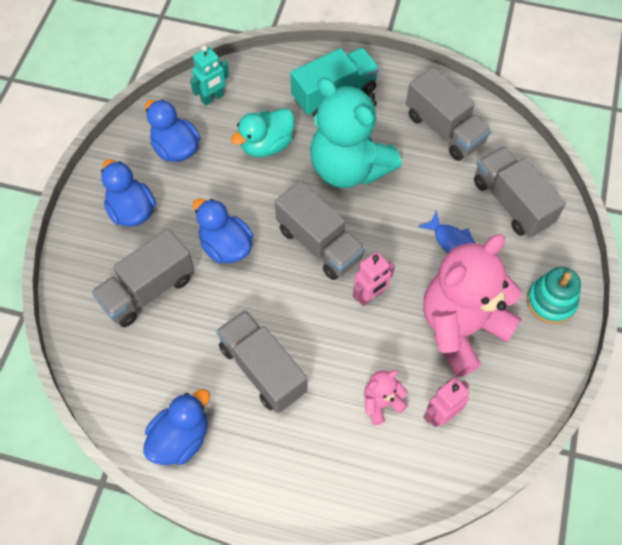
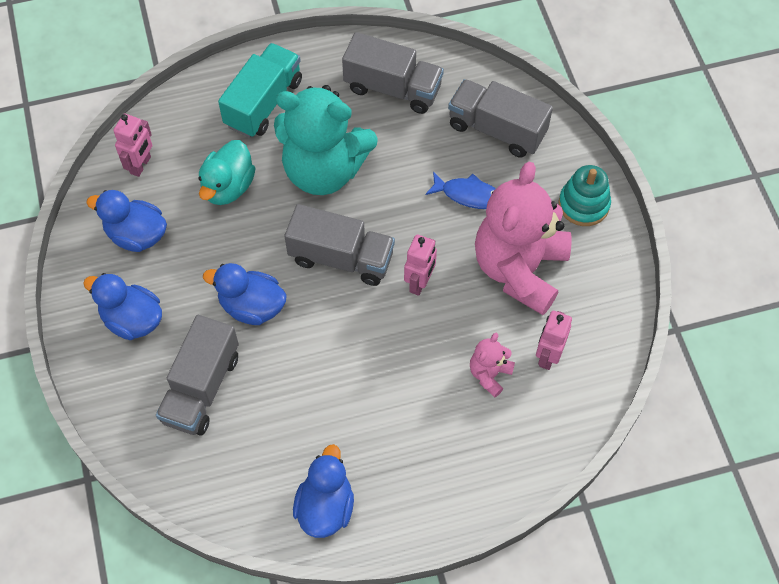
camera: 30 degrees left, 0 degrees up
turquoise robot [190,46,230,106] -> pink robot [113,114,152,177]
grey truck [216,310,308,413] -> none

